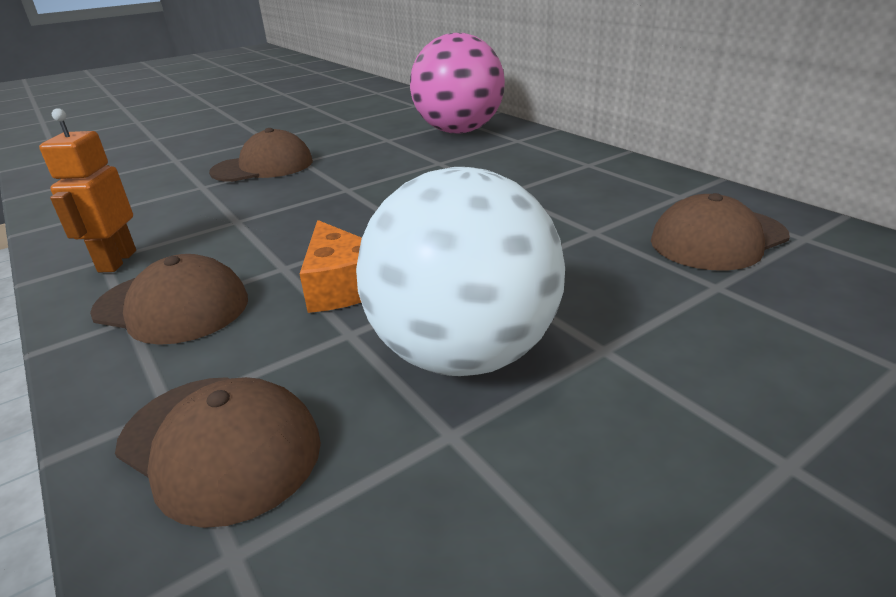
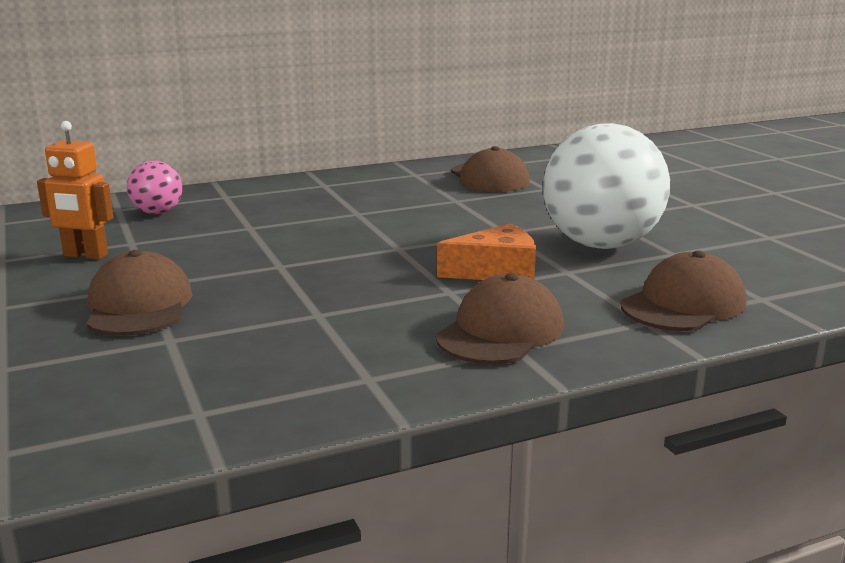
camera: 80 degrees left, 10 degrees down
orange robot [39,108,136,272] -> orange robot moved to [37,121,114,260]
pink ball [410,33,505,134] -> pink ball [127,161,182,214], size x0.48

